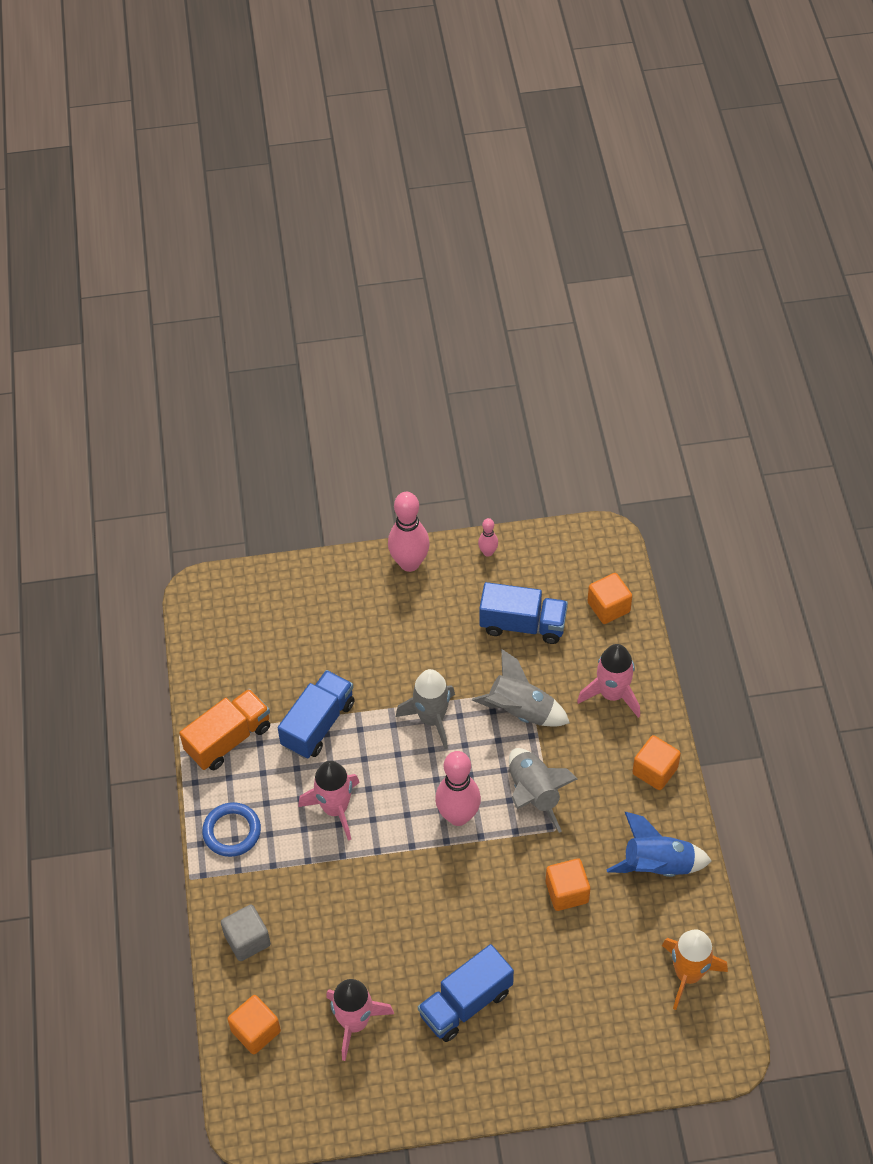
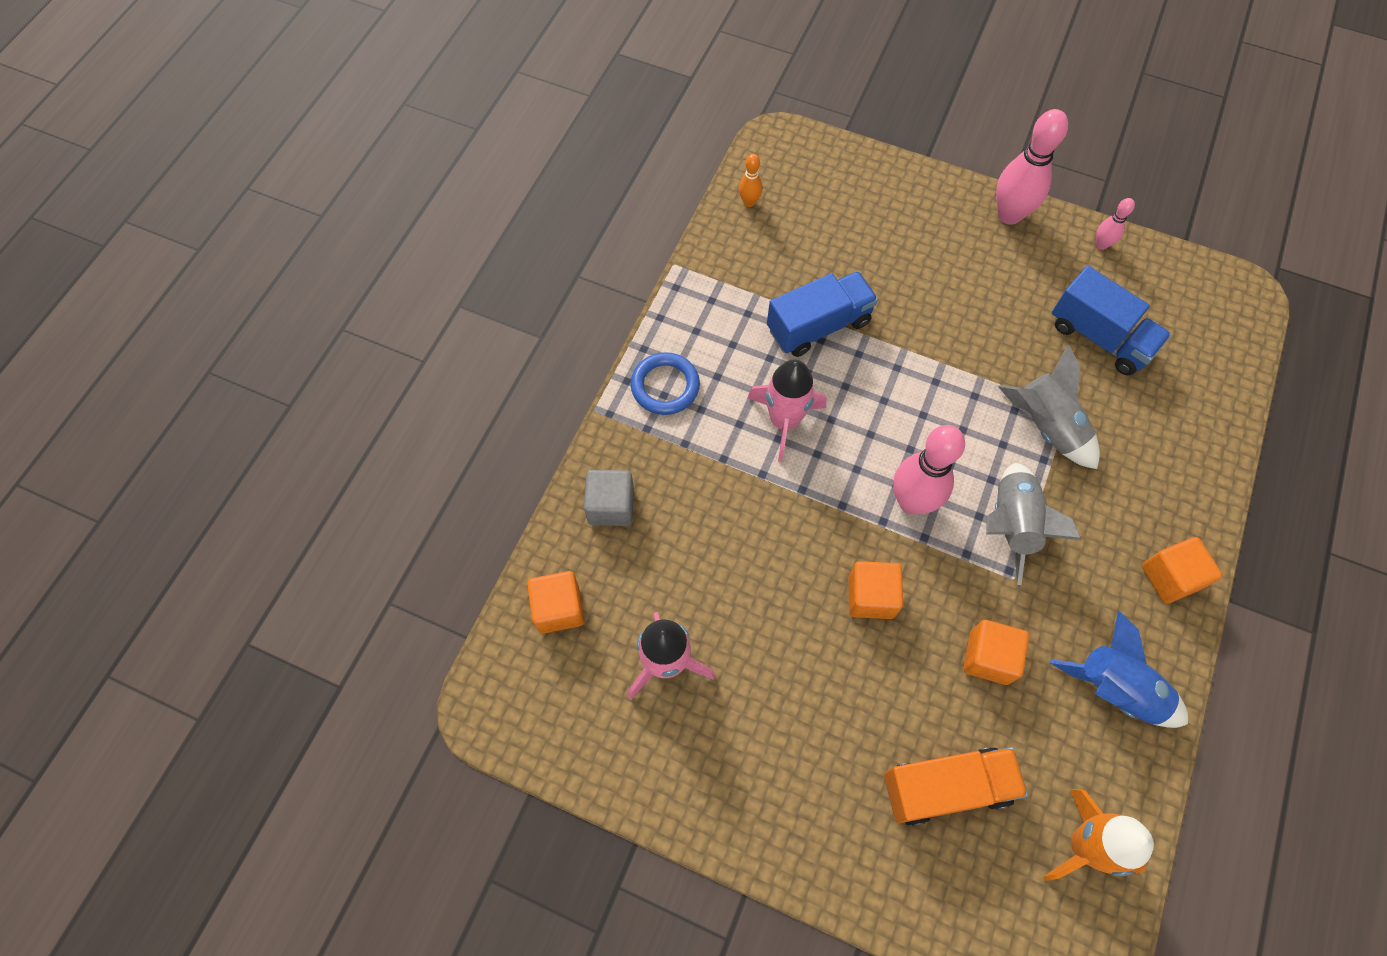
camera: 30 degrees right, 10 degrees up
orange truck [179,689,270,770] -> orange truck moved to [884,747,1028,826]
grey rocket [396,669,455,749] -> none
blue truck [418,944,514,1042] -> none
pink rocket [577,644,640,718] -> none
orange cube [588,573,632,624] -> orange cube moved to [849,561,903,619]
none -> orange bowling pin [739,154,763,207]

